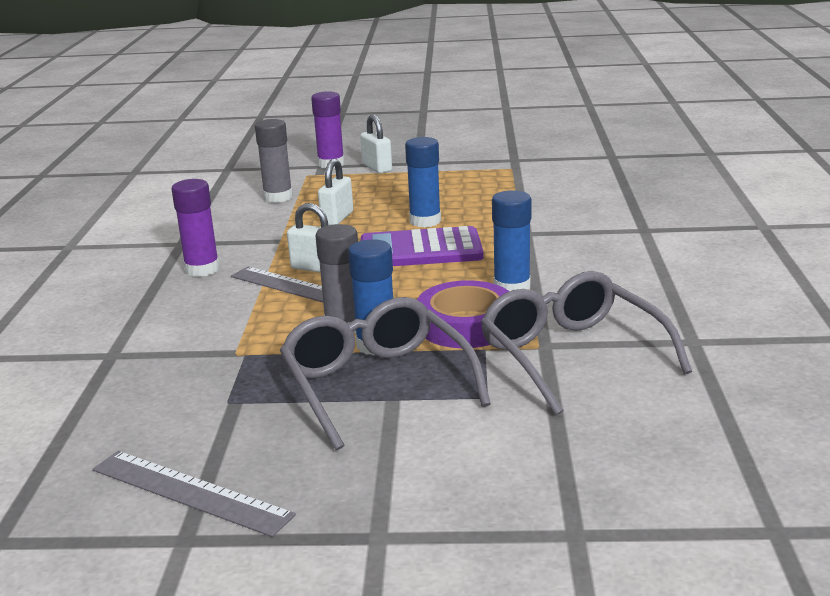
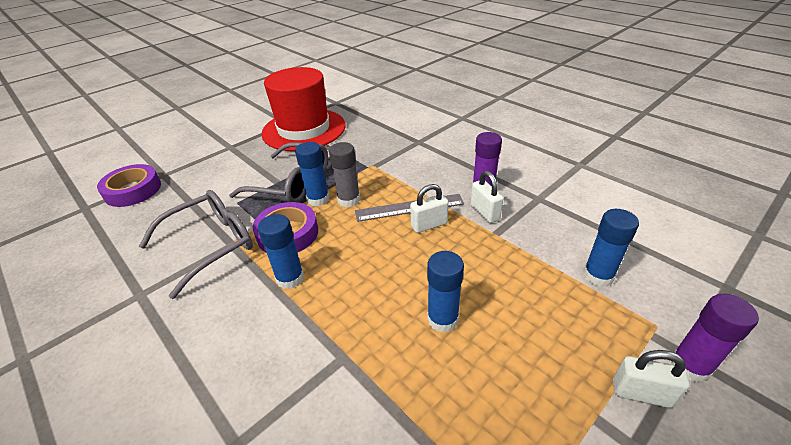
camera: 135 degrees right, 15 degrees up
grey ruler [93,451,296,537] -> red hat [261,67,346,151]
grey glue stick [255,119,293,203] -> blue glue stick [583,209,639,287]
white padlock [318,159,353,225] -> white padlock moved to [470,171,504,223]
purple calculator [361,226,484,266] -> none
grey glasses [481,271,692,415] -> grey glasses turned 60 degrees counterclockwise [139,190,253,299]
none -> purple tape [97,164,161,207]

